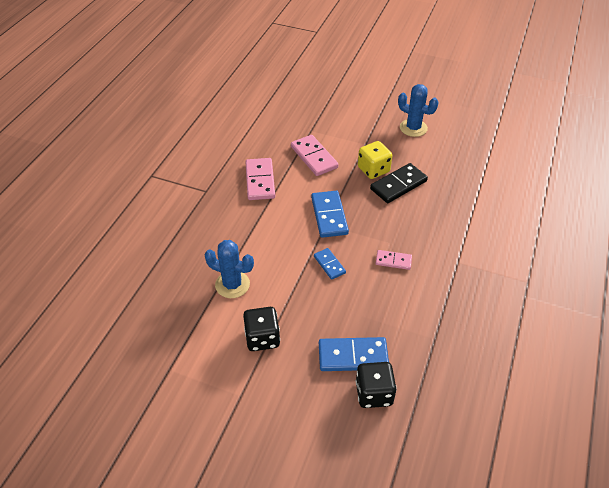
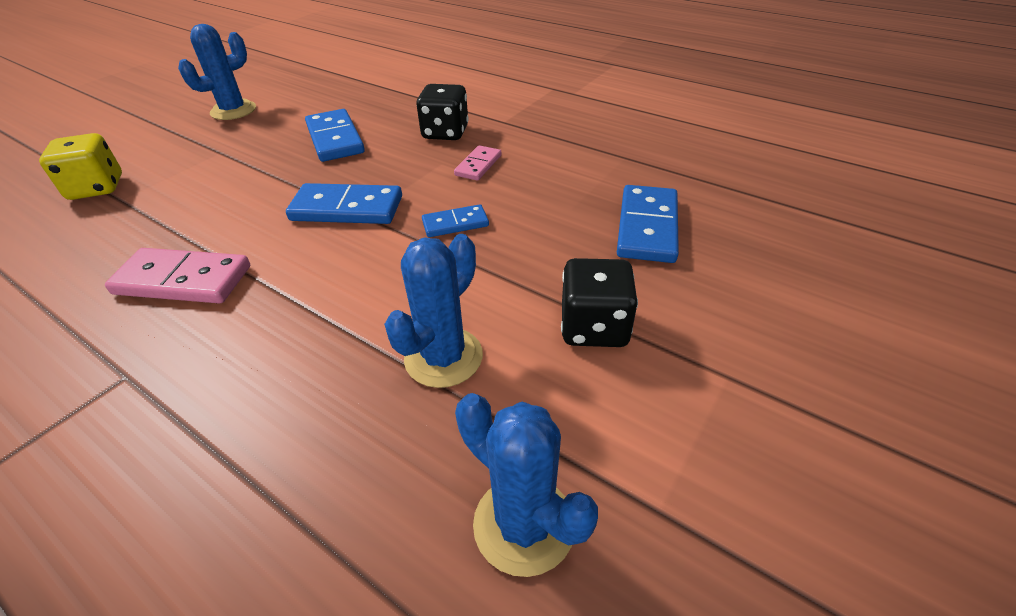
camera: 75 degrees left, 5 degrees down
pink domino [291,135,339,176] -> none
black dice [356,362,397,408] -> black dice moved to [416,84,469,140]
yellow dice [358,141,392,179] -> yellow dice moved to [39,133,122,200]
black domino [370,163,428,203] -> blue domino [305,109,365,162]
none -> blue cactus [455,393,598,577]

